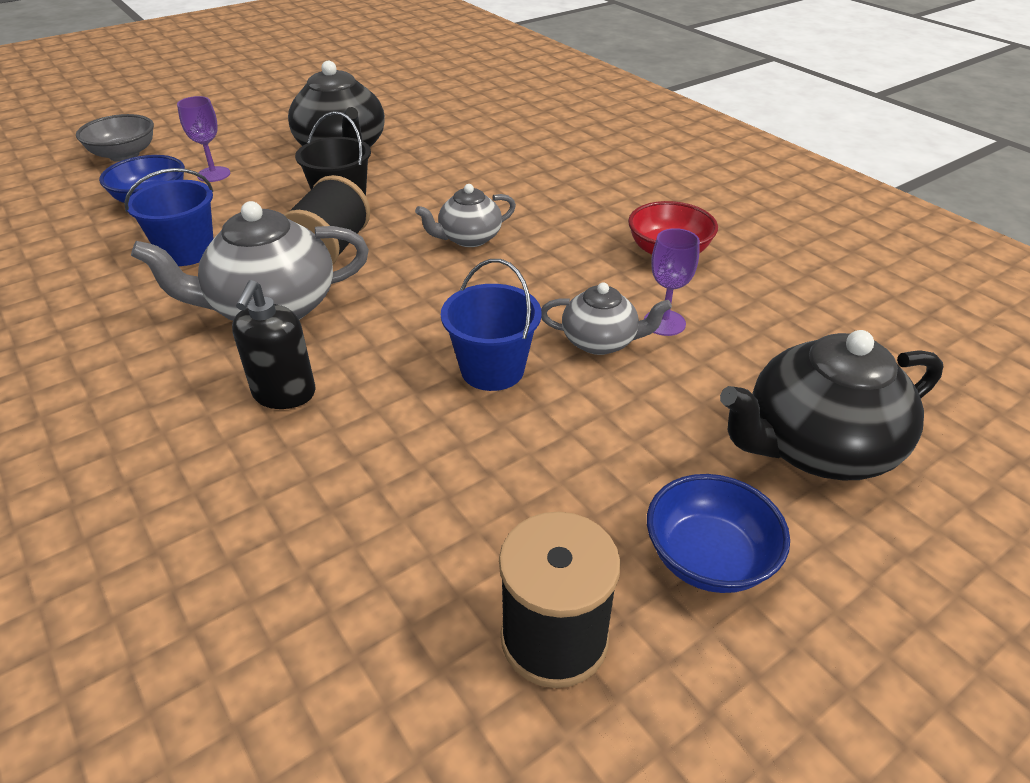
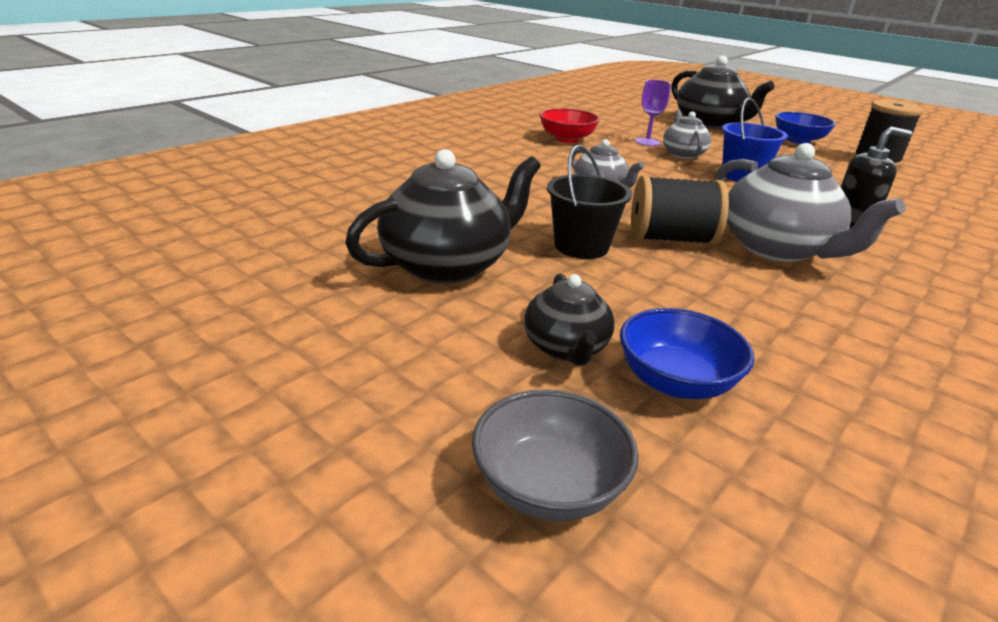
camera: 105 degrees left, 10 degrees down
blue bucket [124,168,214,266] -> none
purple goblet [177,96,230,182] -> black teapot [524,274,615,366]

